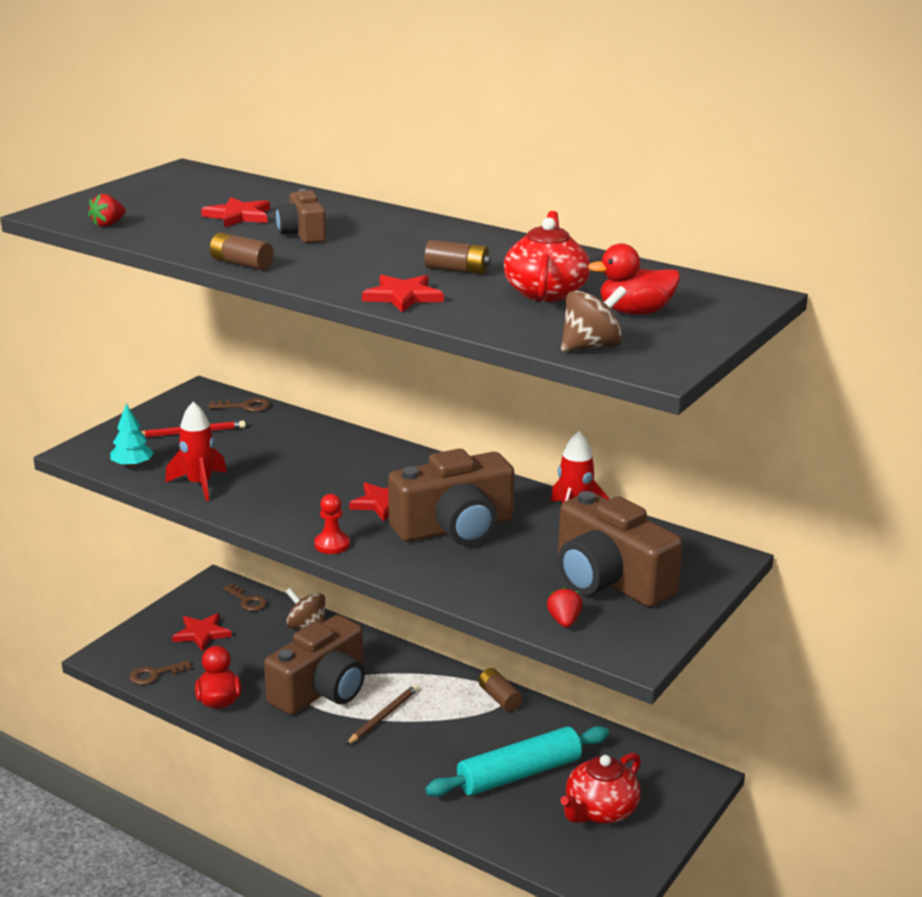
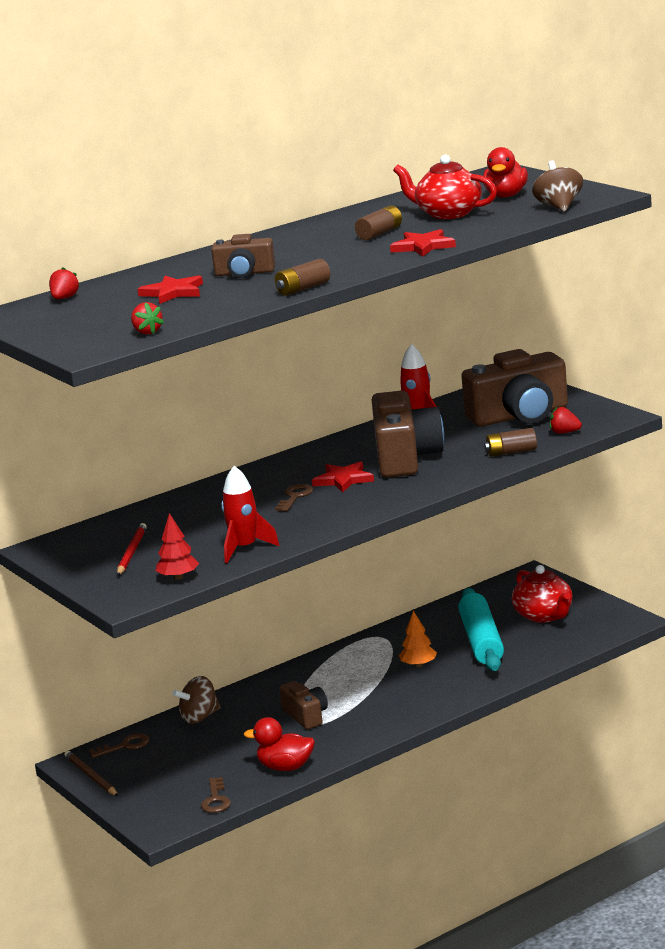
camera: 65 degrees left, 5 degrees down
turquoise tree [110,404,154,468] -> red tree [156,513,199,580]
red star [172,613,232,651] -> none
brown key [208,398,270,412] -> brown key moved to [275,484,313,511]
brown camera [264,615,365,715] -> brown camera [279,681,328,729], size x0.53
red pawn [314,494,350,554] -> none
brown pencil [346,684,418,745] -> brown pencil moved to [64,750,118,796]
brown battery [478,668,523,712] -> brown battery moved to [484,428,537,457]
none -> red strawberry [49,267,80,299]
none -> orange tree [399,611,437,667]

